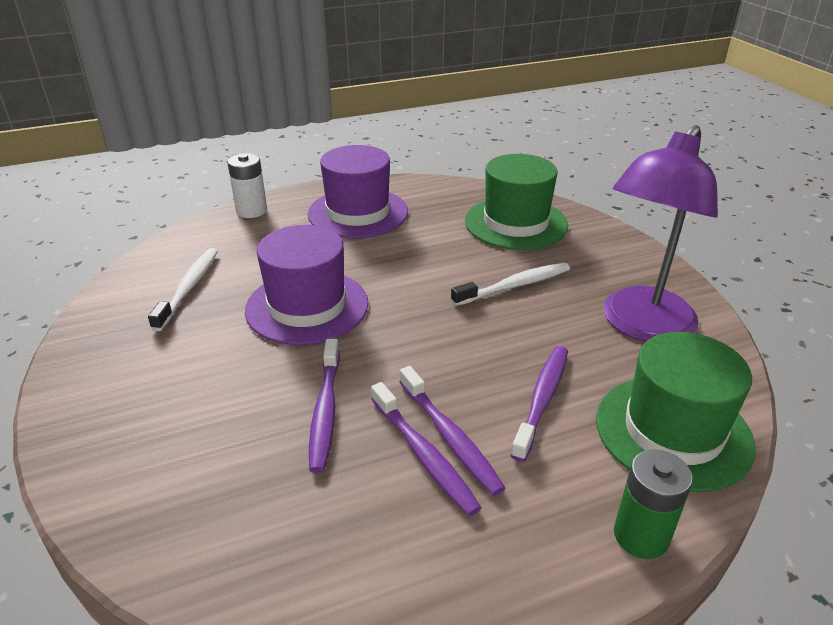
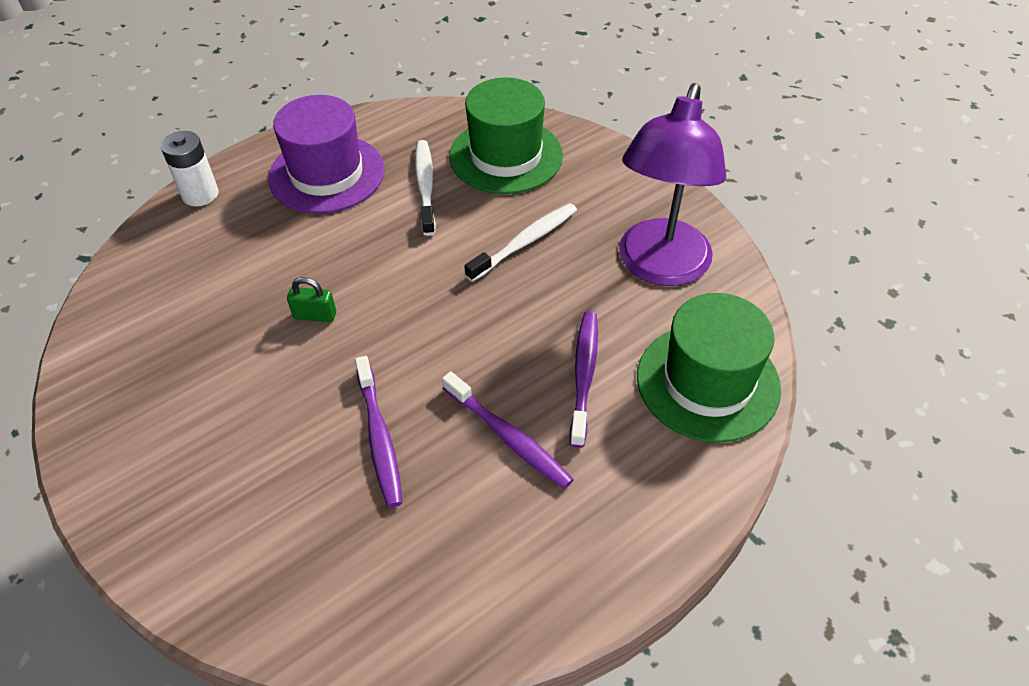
camera: 15 degrees left, 15 degrees up
white toothbrush [148,248,218,331] -> white toothbrush moved to [415,140,436,236]
purple hat [245,225,369,345] -> green padlock [287,277,336,322]
purple toothbrush [371,382,482,516] -> none
green battery [614,449,693,559] -> none

